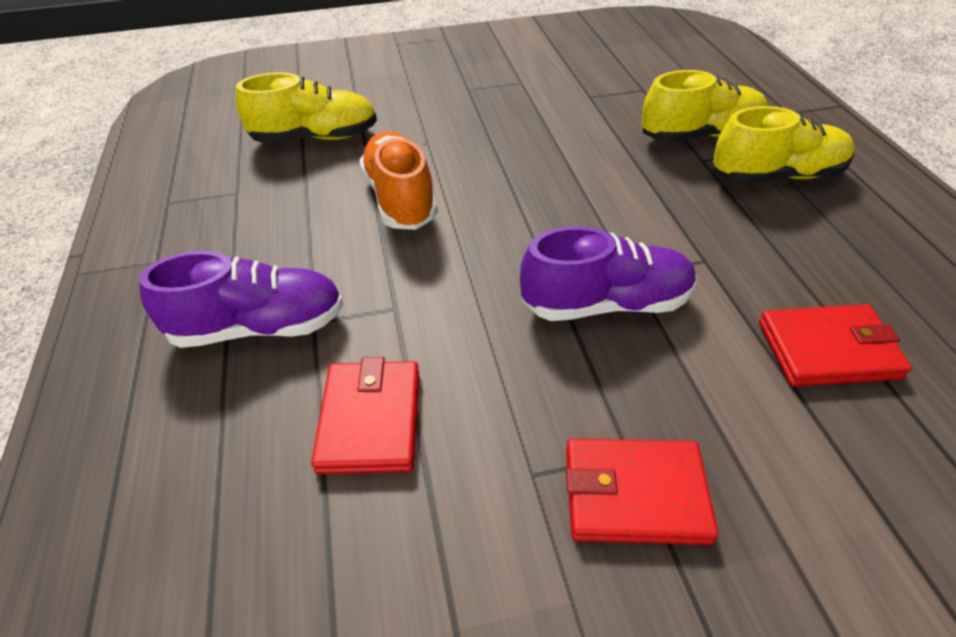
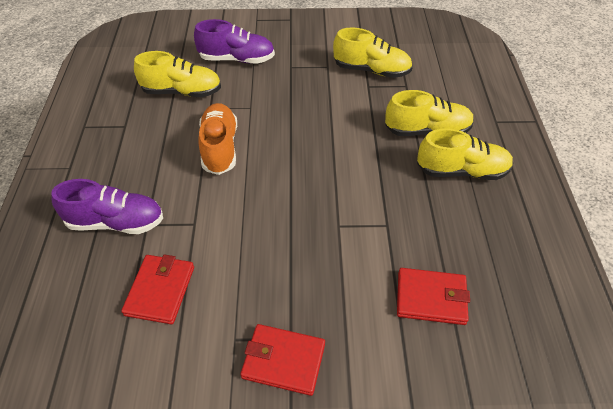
camera: 10 degrees right, 5 degrees up
purple shoe [520,226,697,321] -> purple shoe moved to [194,19,275,64]
none -> yellow shoe [333,27,413,78]

